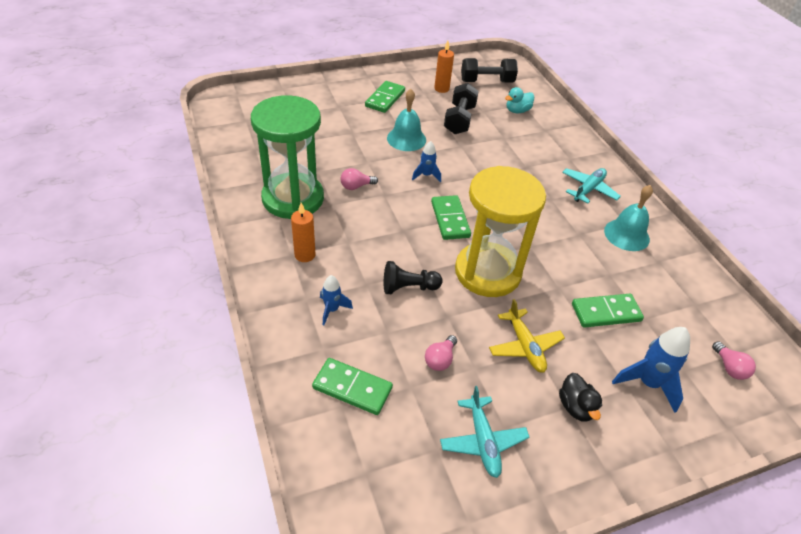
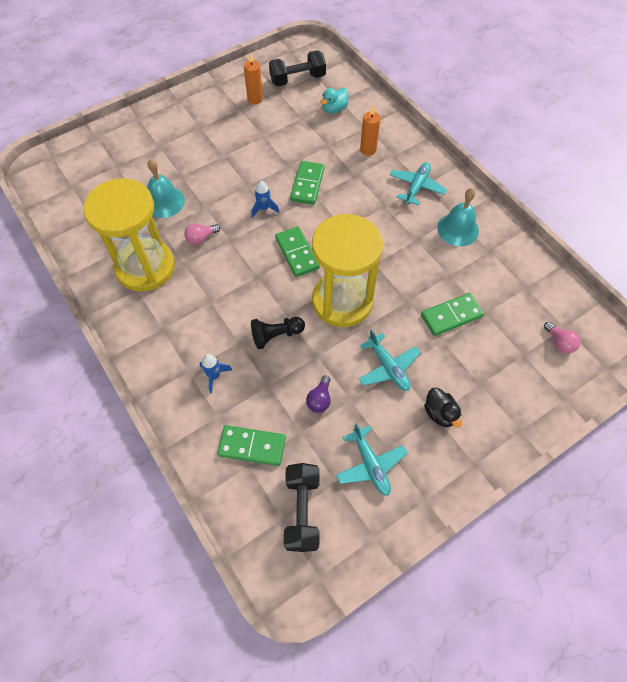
camera: 10 degrees left, 15 degrees up
green hourglass [251,95,324,219] -> yellow hourglass [83,178,175,292]
orange candle [291,203,316,262] -> orange candle moved to [360,105,380,156]
green domino [365,81,405,113] -> green domino moved to [290,161,325,205]
turquoise bell [387,89,426,151] -> turquoise bell moved to [147,159,185,218]
pink light bulb [425,335,457,371] -> purple light bulb [306,375,331,413]
black dumbbell [444,83,479,134] -> black dumbbell moved to [284,463,320,552]
yellow plane [489,299,565,373] -> turquoise plane [359,330,421,391]
blue rocket [612,327,690,413] -> none

